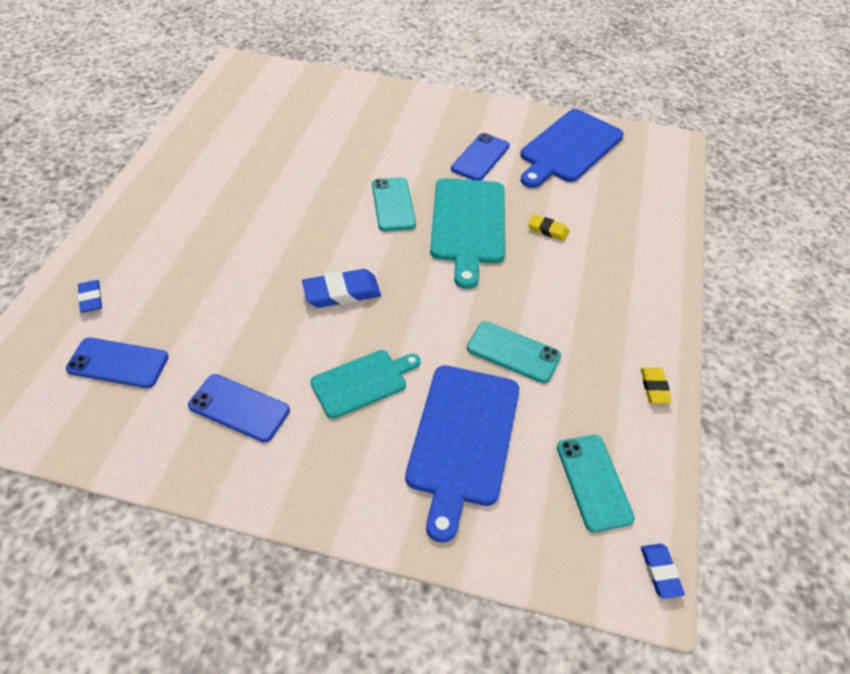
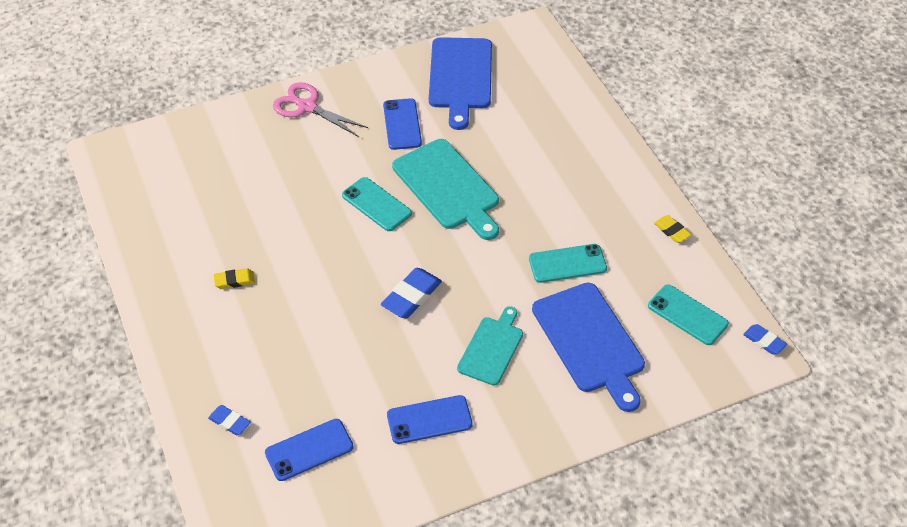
camera: 35 degrees left, 0 degrees up
yellow eraser [528,214,569,241] -> yellow eraser moved to [214,268,255,289]
none -> pink scissors [273,82,368,137]

